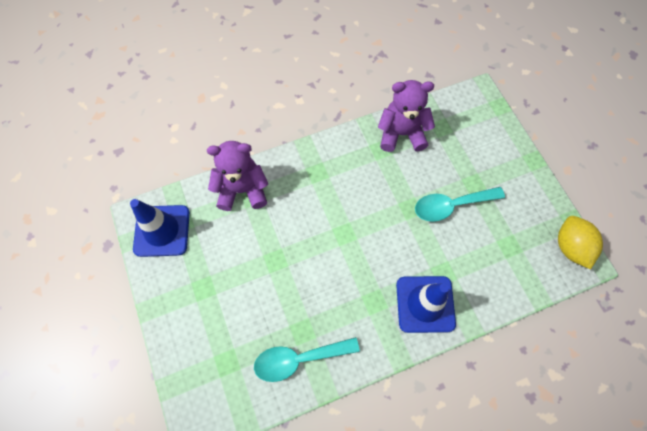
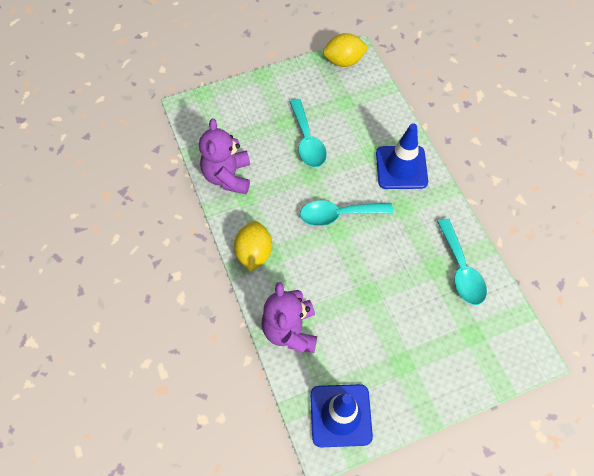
camera: 90 degrees left, 5 degrees down
none -> yellow lemon [234,221,272,272]
none -> turquoise spoon [300,201,393,226]

